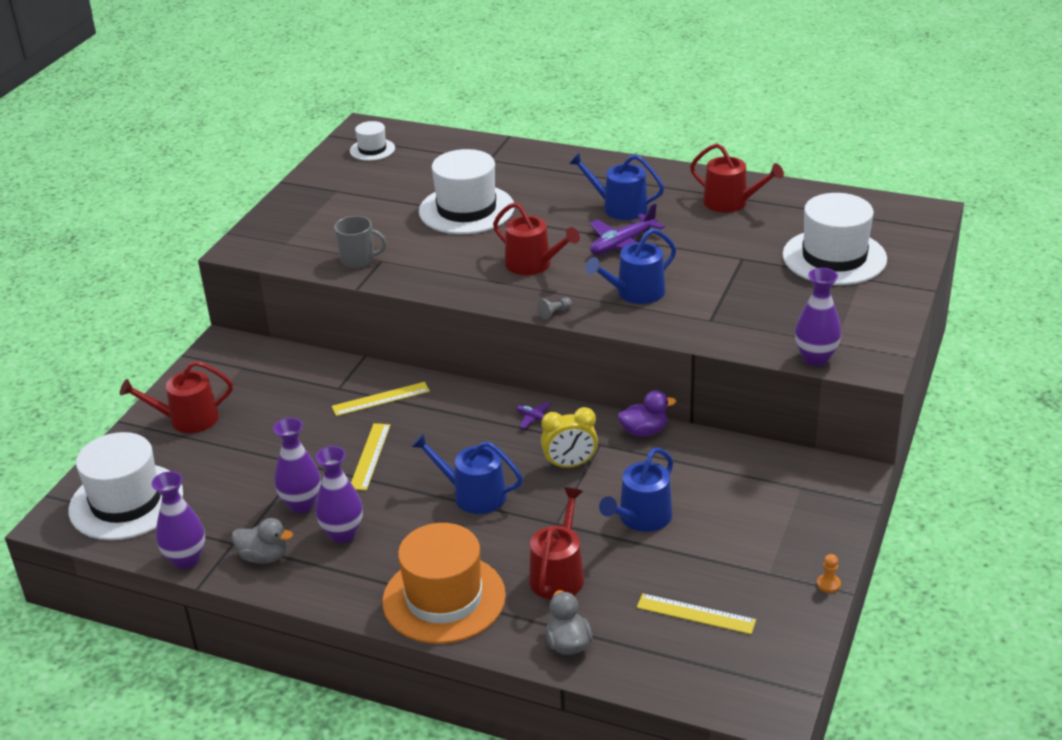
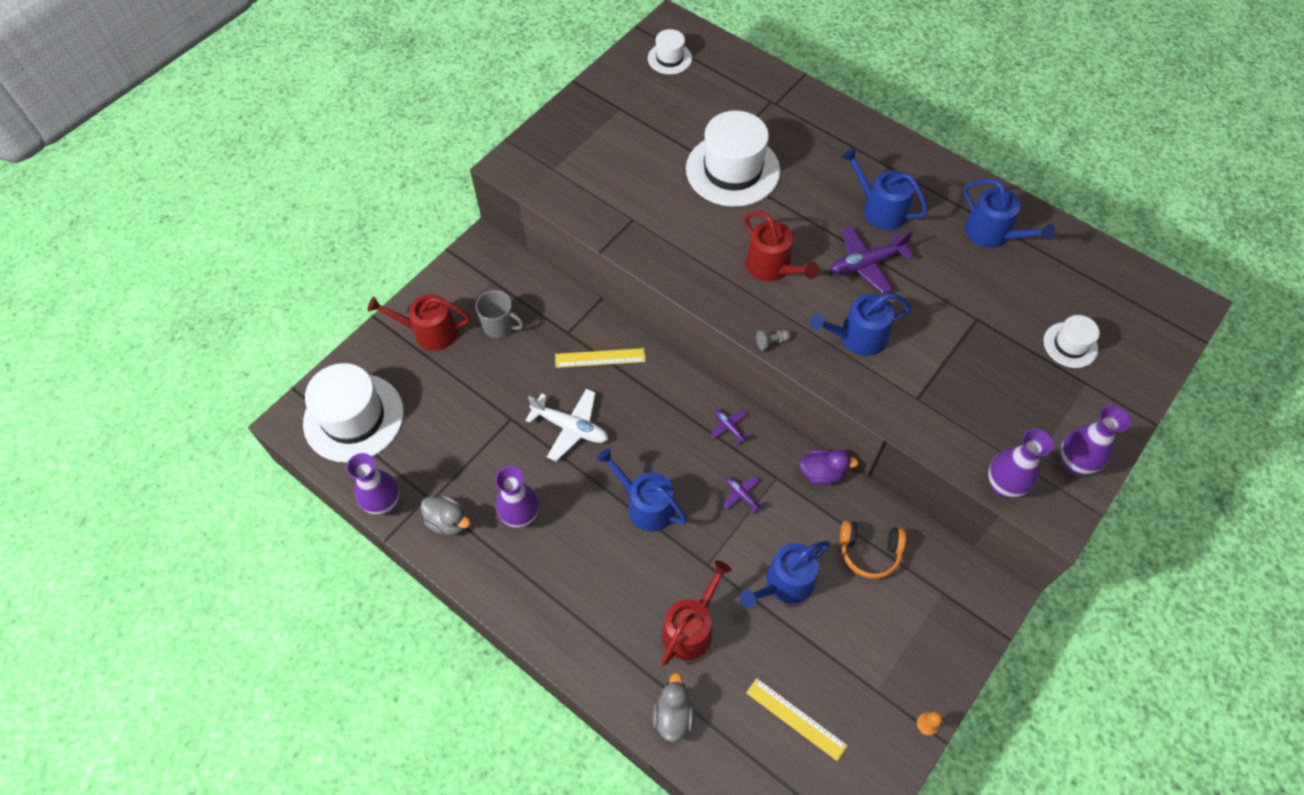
camera: 15 degrees right, 25 degrees up
purple vase [273,418,321,513] -> purple vase moved to [1060,405,1131,475]
grey mug [334,216,387,268] -> grey mug moved to [476,290,524,339]
yellow ruler [351,423,390,491] -> white plane [525,389,608,461]
orange hat [382,523,506,644] -> none
yellow clock [541,407,598,469] -> purple plane [724,477,765,514]
red watering can [690,143,784,213] -> blue watering can [963,179,1055,248]
white hat [782,193,887,285] -> white hat [1044,315,1100,368], size x0.51
none -> orange headphones [840,521,906,579]

